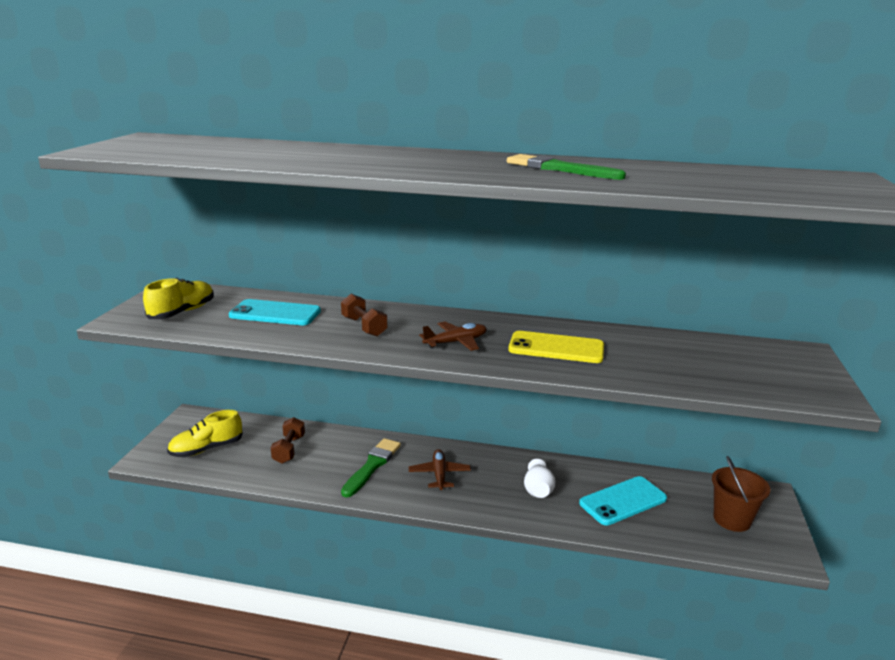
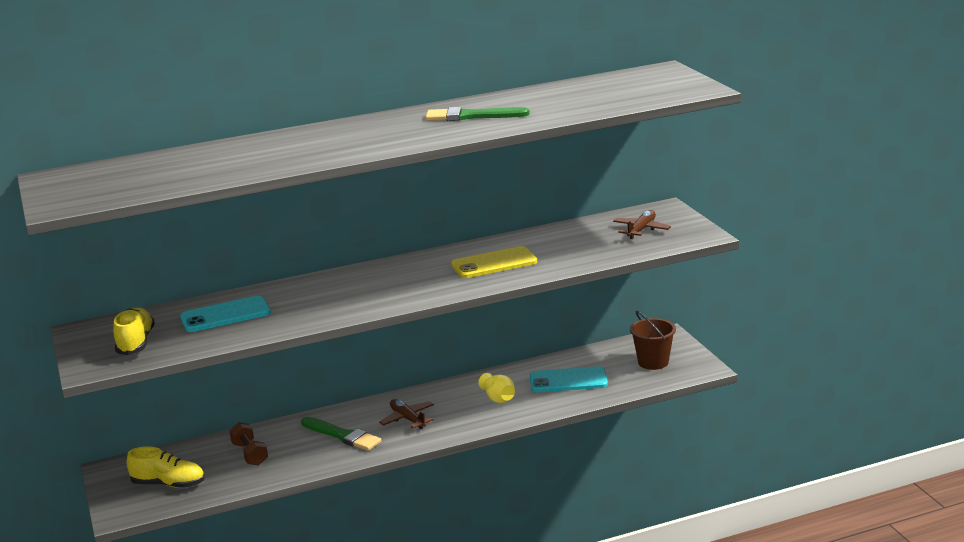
camera: 30 degrees left, 0 degrees up
yellow shoe [167,410,243,457] -> yellow shoe turned 105 degrees counterclockwise [126,446,204,488]
brown dumbbell [341,294,387,336] -> none
green brush [341,438,401,498] -> green brush turned 135 degrees clockwise [301,416,381,451]
brown plane [419,322,487,351] -> brown plane moved to [613,210,671,239]
white vase [524,459,555,498] -> yellow vase [478,373,515,403]
turquoise phone [579,476,667,526] -> turquoise phone turned 60 degrees clockwise [530,366,608,392]

